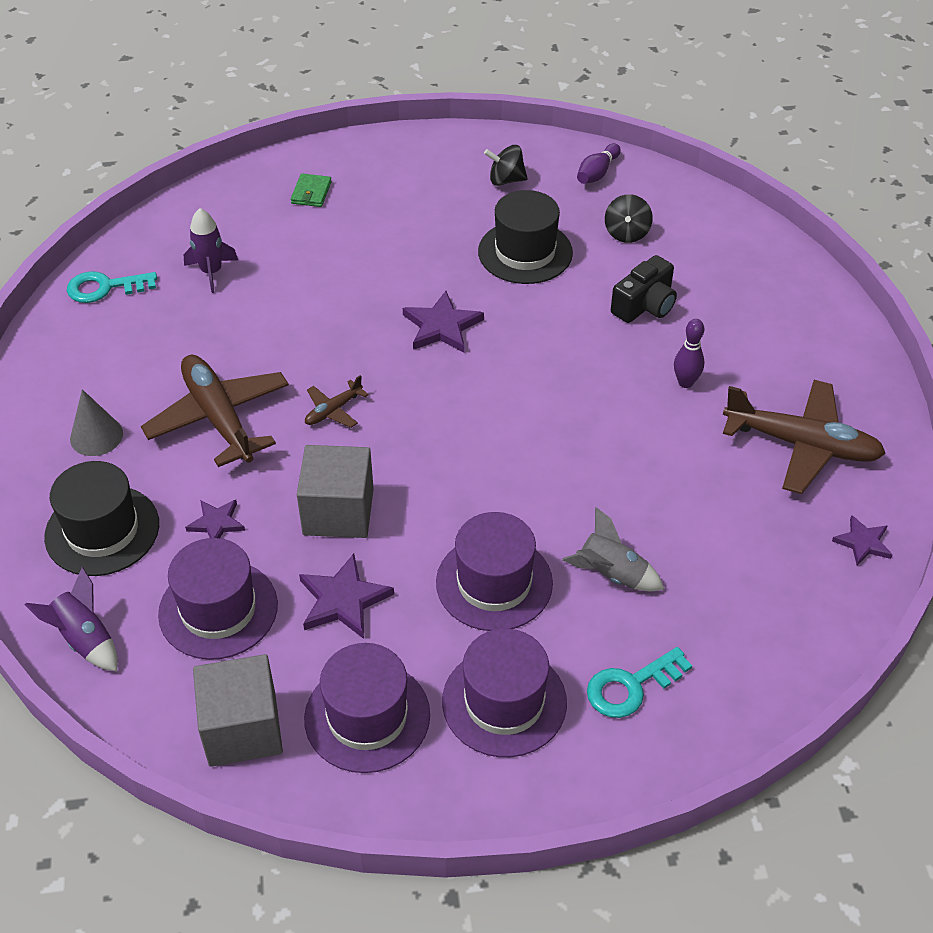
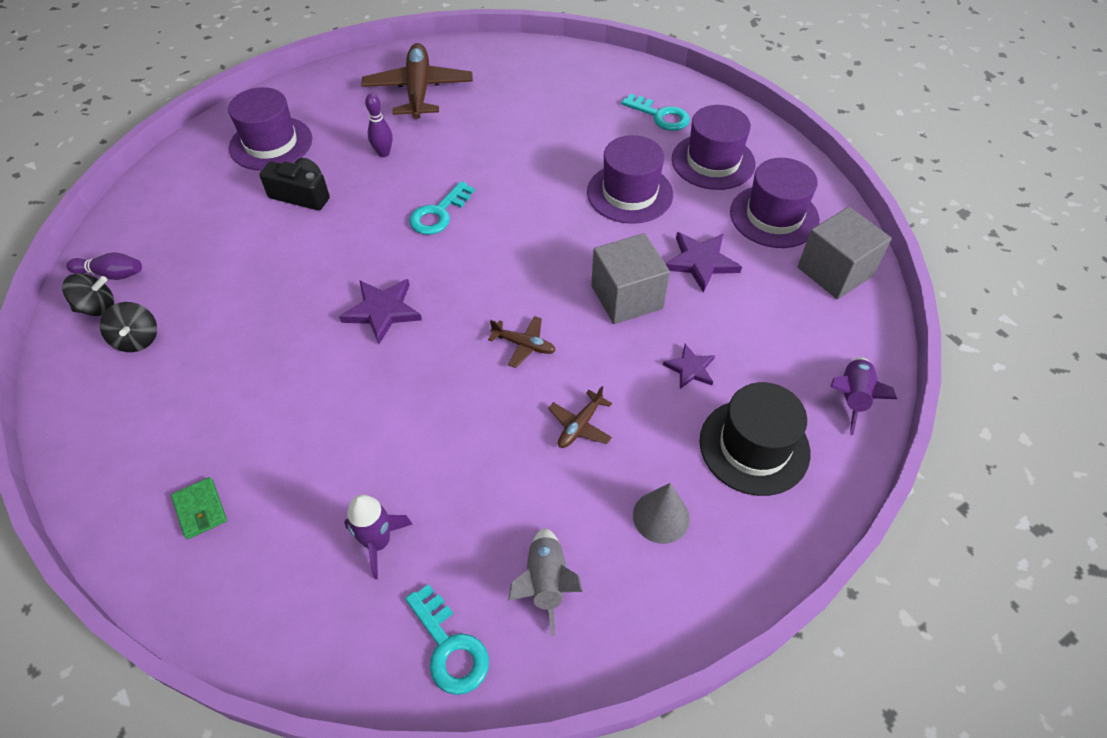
camera: 115 degrees left, 5 degrees up
brown plane [141,354,289,467] -> brown plane [548,386,612,448], size x0.46
purple hat [158,538,278,660] -> purple hat moved to [228,87,312,171]
green wallet [291,173,332,207] -> green wallet turned 75 degrees clockwise [171,477,227,539]
black hat [478,190,573,284] -> none
grey rocket [562,507,664,591] -> grey rocket moved to [508,528,583,636]
black spinning top [605,194,653,243] -> black spinning top moved to [62,273,114,316]
purple star [832,515,893,566] -> none
none -> turquoise key [409,181,475,235]

